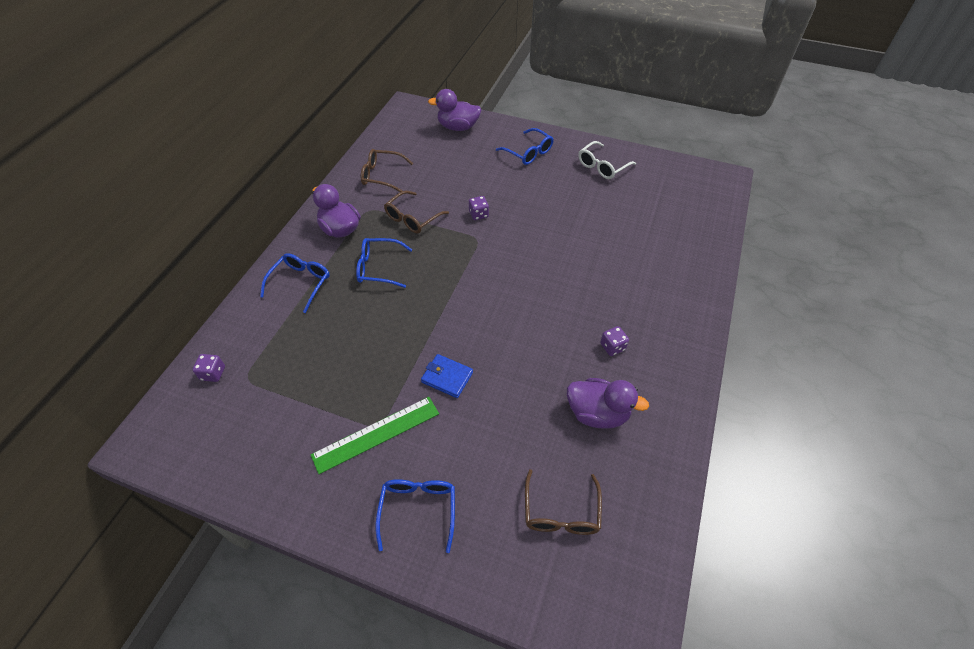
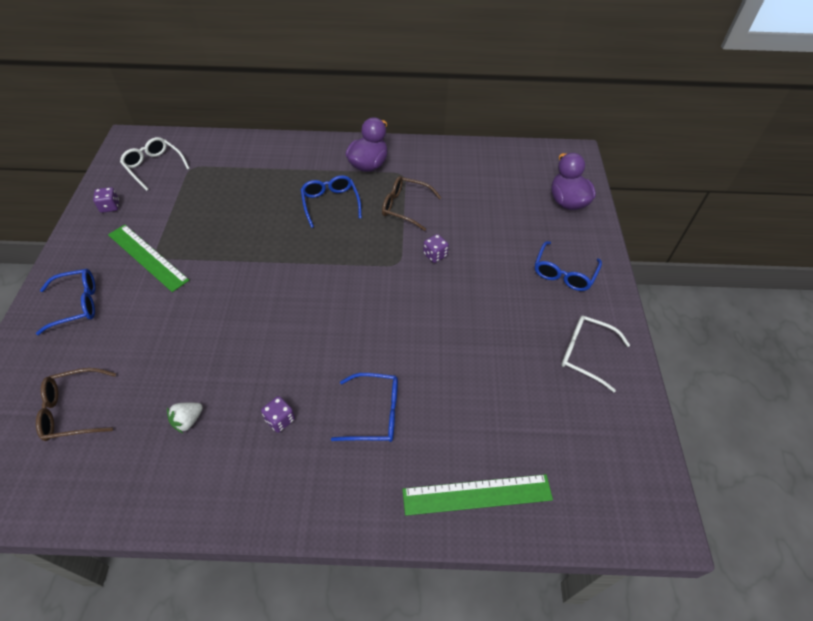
camera: 70 degrees right, 0 degrees up
purple dice [192,354,225,382] -> purple dice moved to [93,187,119,213]
blue glasses [260,253,330,313] -> blue glasses moved to [331,373,398,442]
brown glasses [361,149,413,192] -> none
blue wallet [421,354,473,398] -> none
purple duck [567,378,649,429] -> white strawberry [167,402,203,433]
none -> white glasses [120,137,190,191]
none -> green ruler [402,474,553,516]

